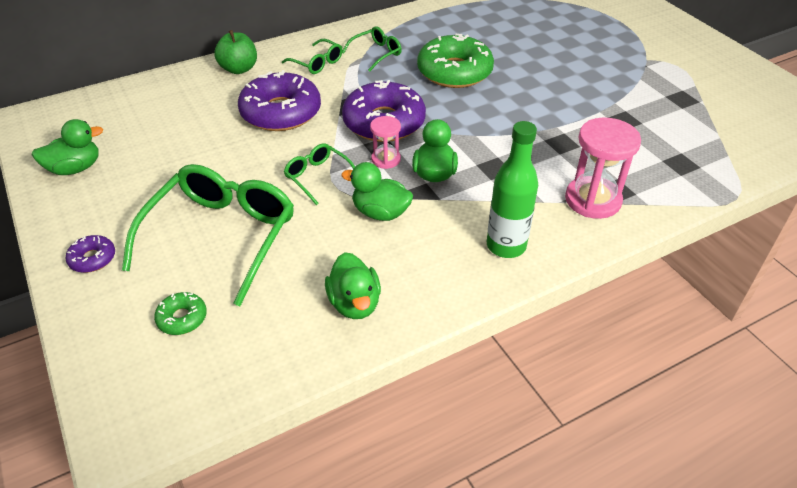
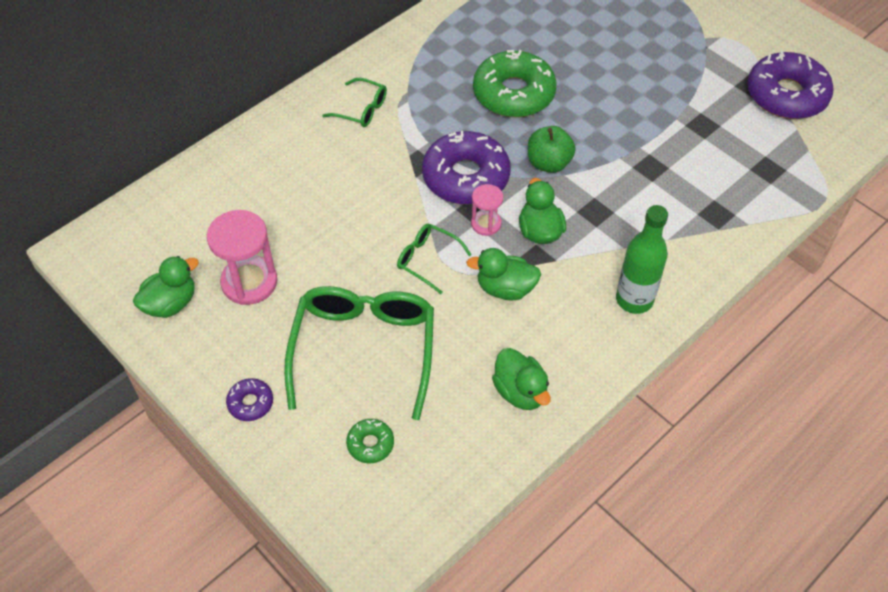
camera: 15 degrees left, 10 degrees up
green apple [214,30,257,74] -> green apple moved to [528,126,576,173]
purple donut [238,70,321,131] -> purple donut moved to [747,51,834,119]
green glasses [342,27,402,71] -> none
pink hourglass [565,118,641,219] -> pink hourglass moved to [207,210,277,305]

